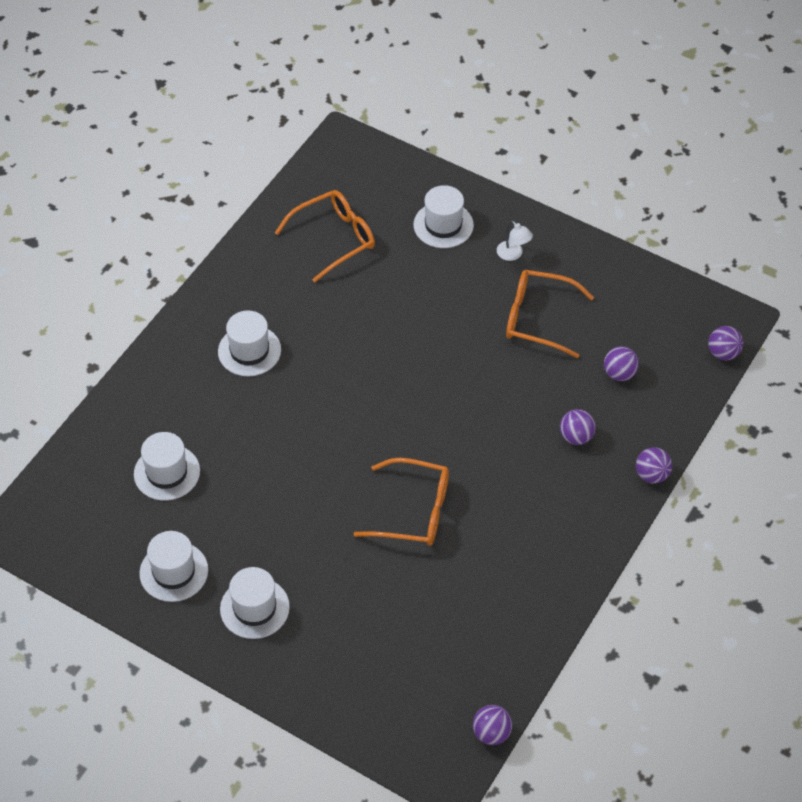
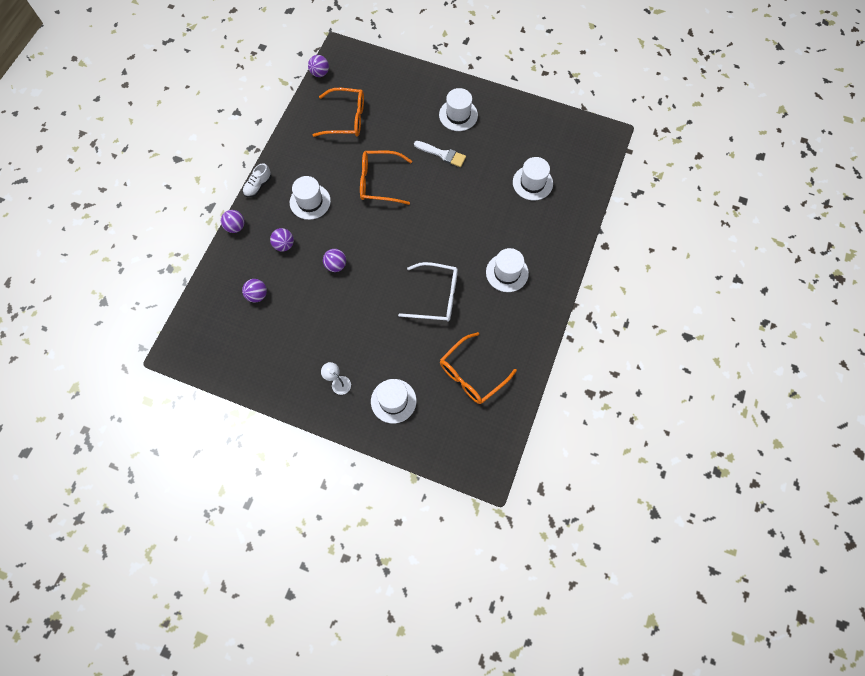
camera: 170 degrees right, 15 degrees up
white hat [139,531,208,602] -> white hat moved to [290,176,331,220]
orange glasses [506,270,594,358] -> orange glasses moved to [312,88,364,137]
purple ball [708,326,743,360] -> purple ball moved to [323,249,346,272]
none -> white shoe [243,163,271,197]
none -> white glasses [398,262,458,322]
none -> white brush [414,141,466,167]

